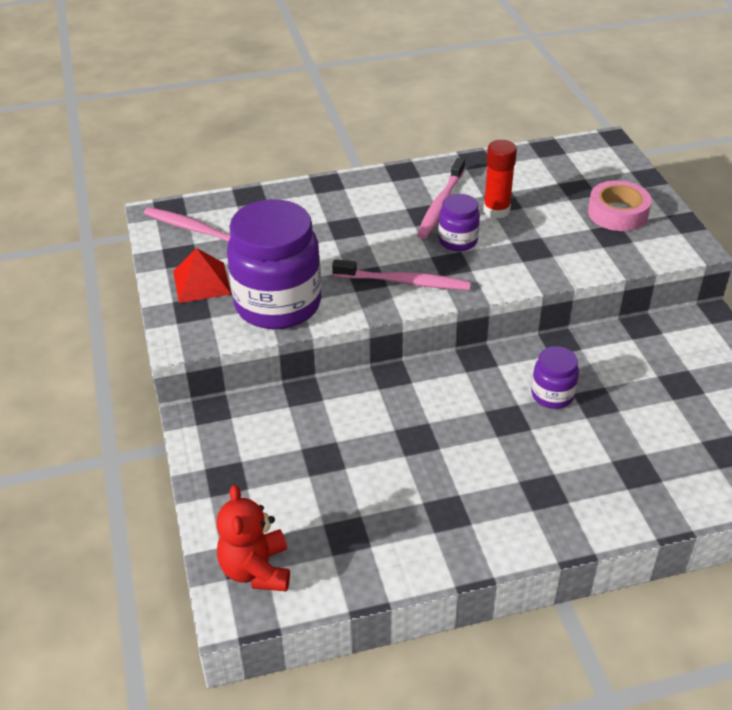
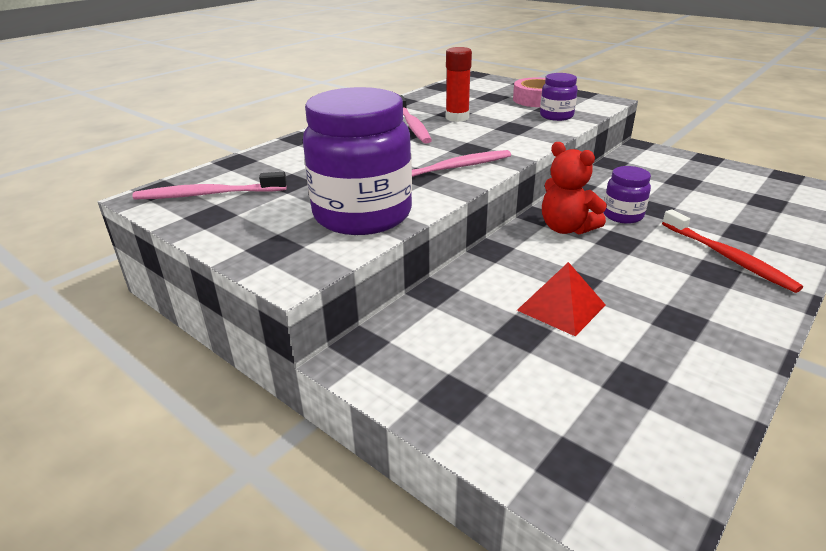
camera: 35 degrees left, 10 degrees down
red pyramid [173,248,231,303] -> red pyramid moved to [517,262,606,336]
red teddy bear [216,485,290,591] -> red teddy bear moved to [542,142,607,235]
purple jar [438,194,480,251] -> purple jar moved to [540,73,578,121]
none -> red toothbrush [662,209,803,293]

